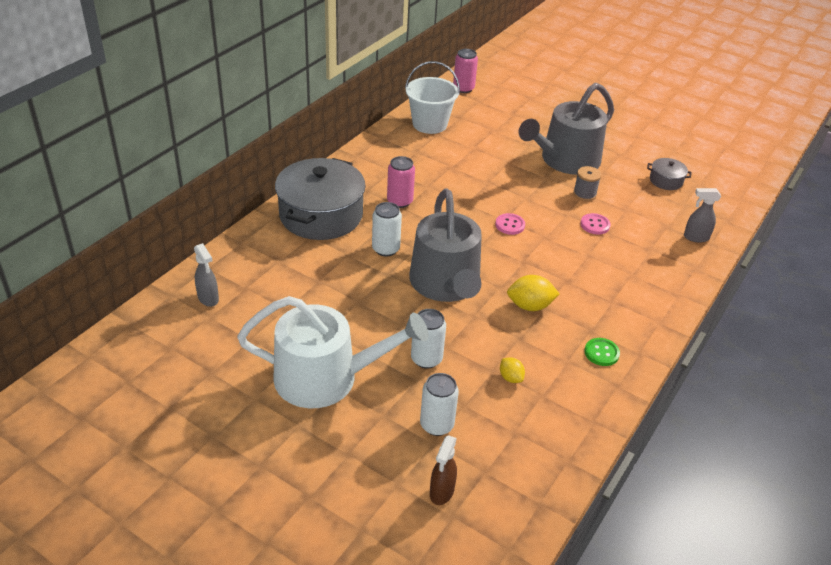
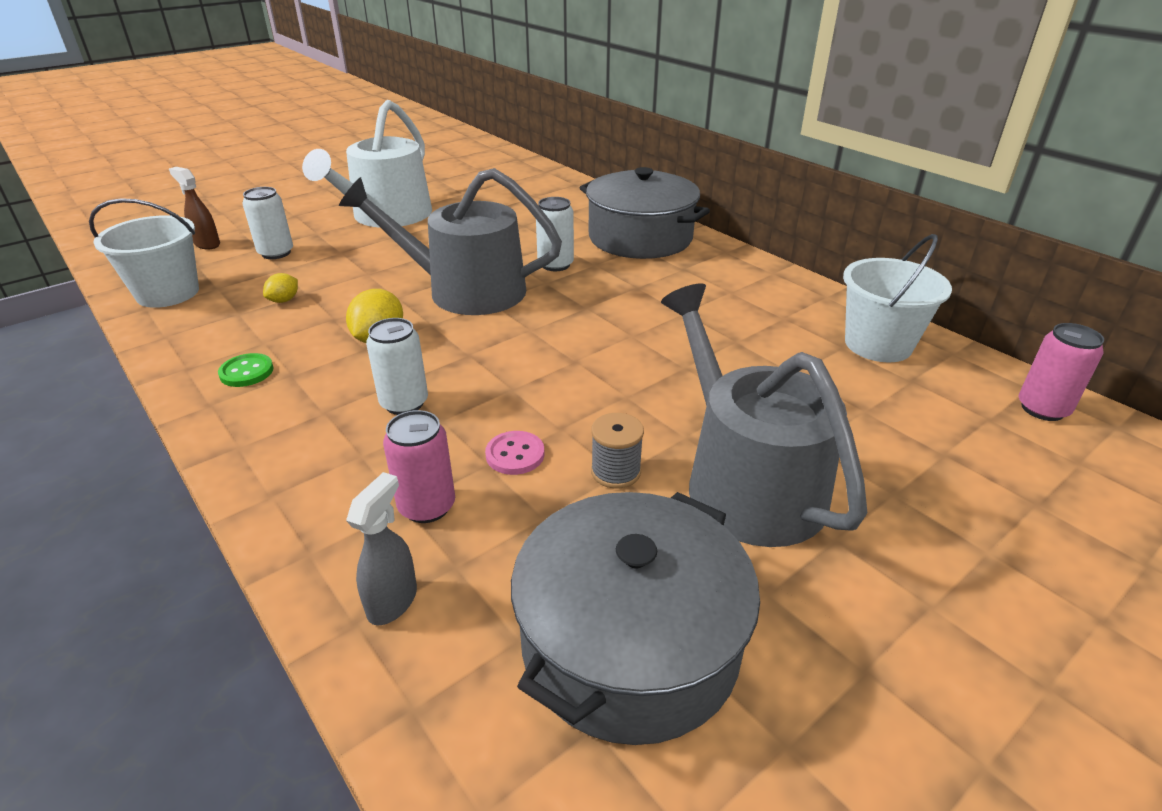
camera: 110 degrees right, 5 degrees down
grey spray bottle [194,243,219,307] -> none
pink can [387,156,415,208] -> pink can moved to [383,410,455,523]
white can [411,309,446,369] -> white can moved to [366,318,428,415]
pink button [495,213,525,235] -> none
yellow lemon [500,357,525,383] -> yellow lemon turned 45 degrees counterclockwise [263,273,298,303]
grey pot [647,158,692,190] -> grey pot [511,492,760,745], size x2.28
none -> white bucket [89,198,199,308]

